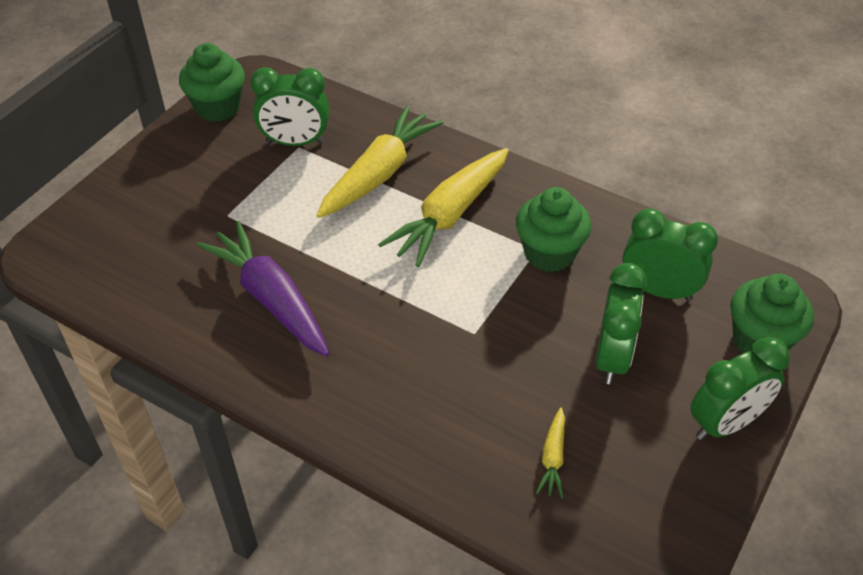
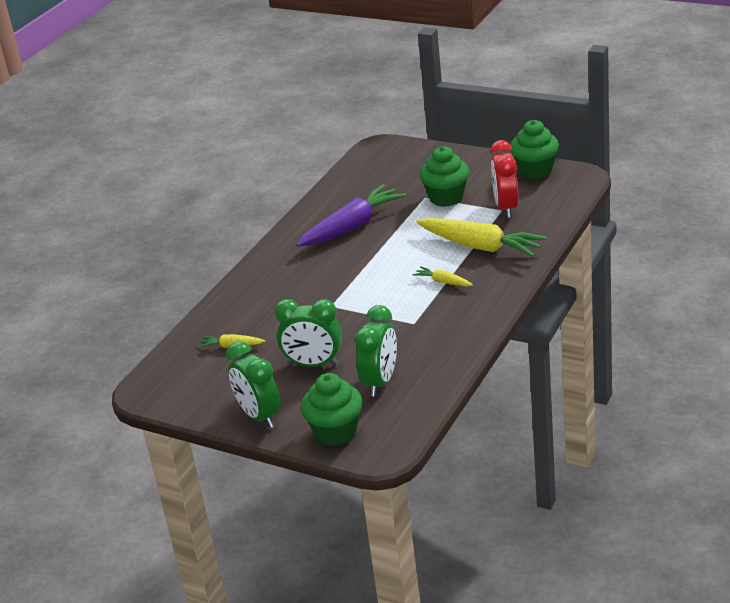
camera: 90 degrees right, 15 degrees down
green clock [250,67,330,146] -> red clock [490,140,519,218]
yellow carrot [378,148,509,267] -> yellow carrot [413,266,473,286], size x0.45
green cupcake [516,187,591,272] -> green cupcake moved to [420,146,469,207]

